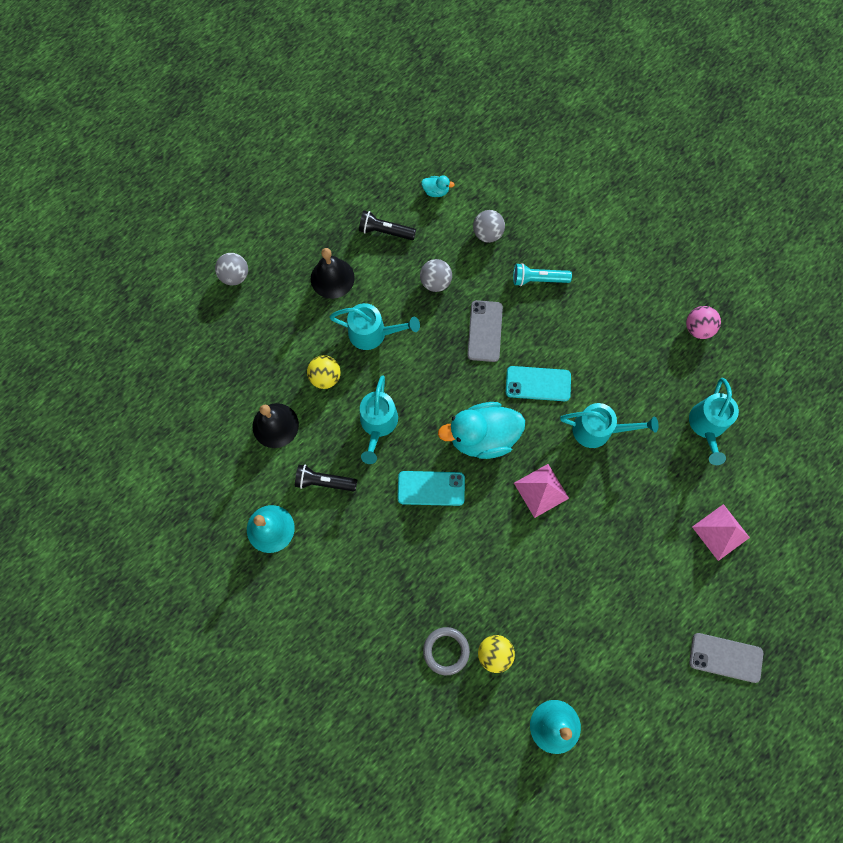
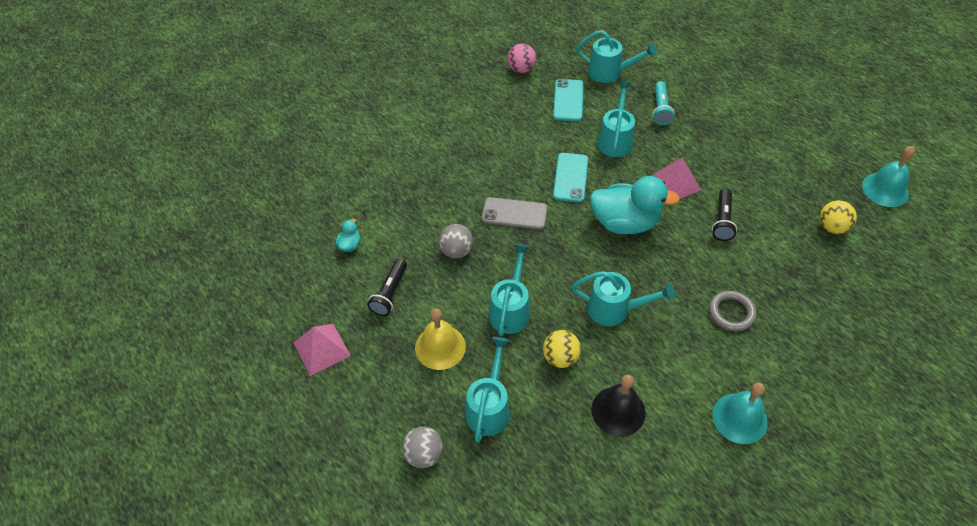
camera: 85 degrees left, 20 degrees down
black flashlight [295,465,357,492] -> black flashlight moved to [712,189,737,241]
black bell [311,248,355,299] -> yellow bell [415,308,466,370]
turquoise phone [398,471,465,506] -> turquoise phone moved to [553,79,584,121]
grey ring [423,627,470,675] -> grey ring moved to [709,291,756,331]
turquoise duck [438,402,525,459] -> turquoise duck turned 75 degrees counterclockwise [590,176,680,234]
grey ball [473,210,505,243] -> none
turquoise flashlight [513,263,572,286] -> turquoise flashlight moved to [653,81,675,125]
grey phone [689,633,763,683] -> none
pink pyramid [692,504,750,561] -> pink pyramid moved to [293,324,351,376]
none -> turquoise watering can [465,337,510,443]

